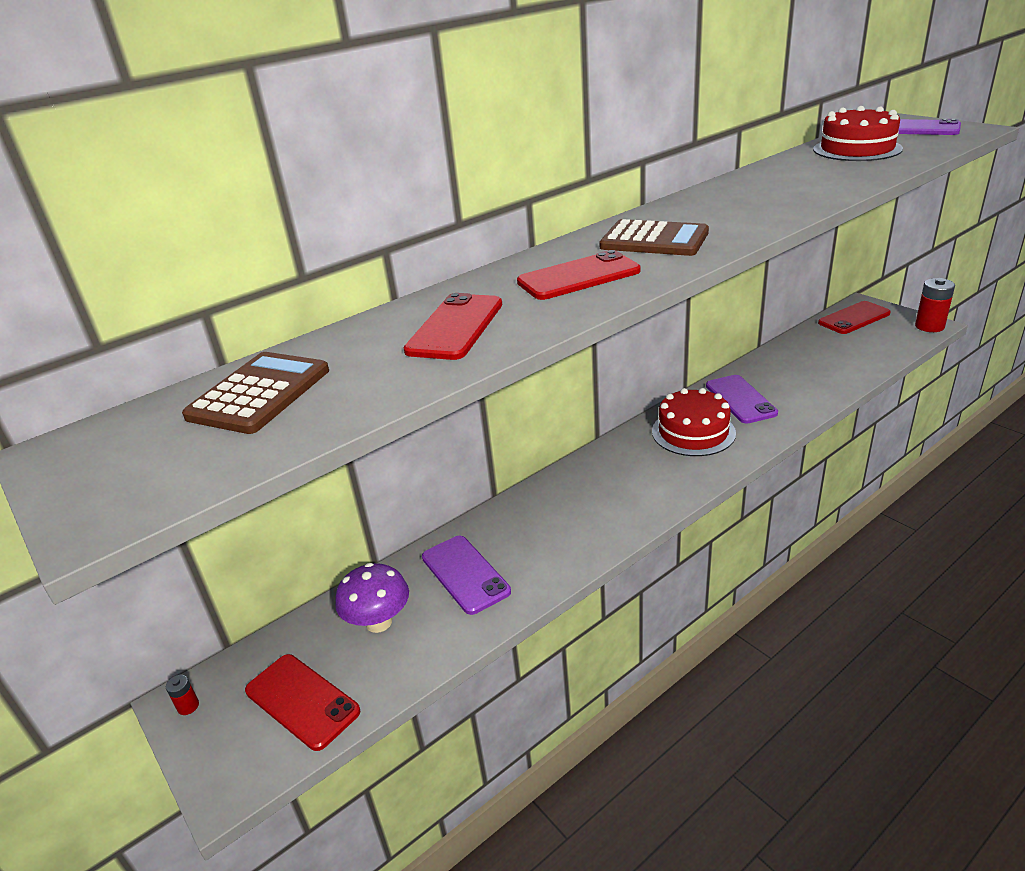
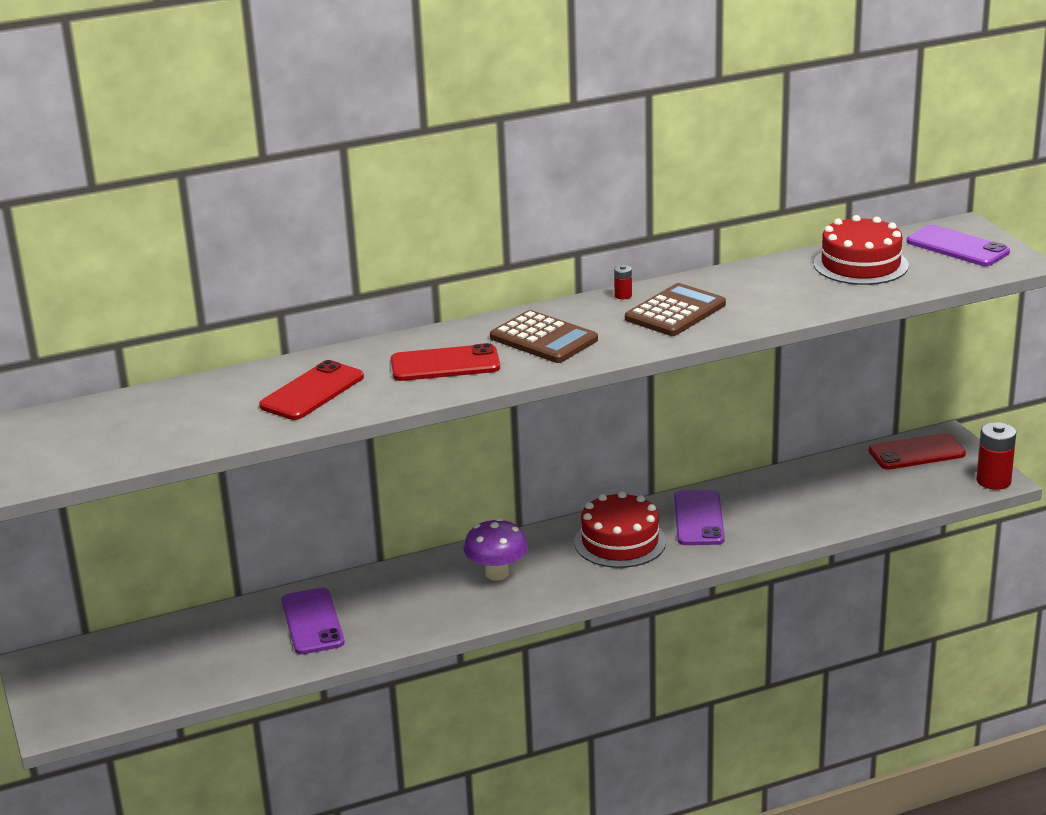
camera: 15 degrees right, 5 degrees down
red battery [166,675,199,715] -> red battery moved to [614,265,632,299]
brown calculator [182,352,329,434] -> brown calculator moved to [625,283,726,336]
red phone [245,654,361,751] -> none
purple mushroom [335,563,409,633] -> purple mushroom moved to [464,518,528,581]

